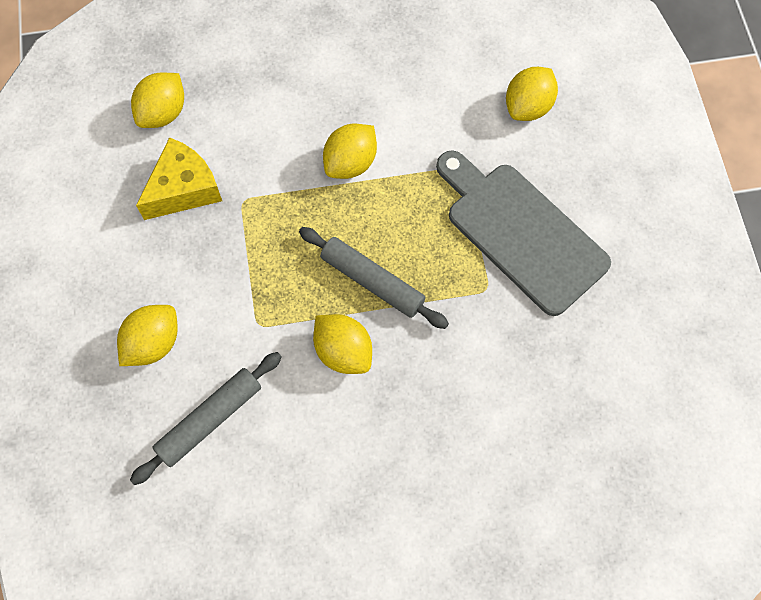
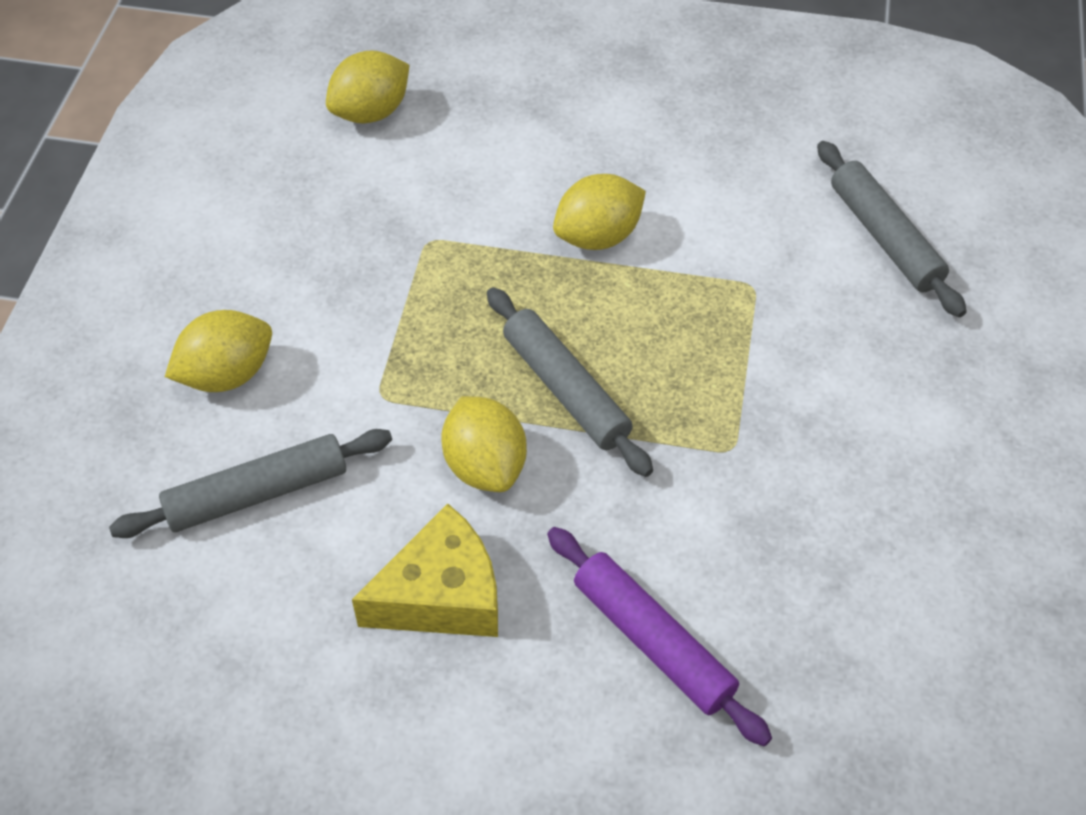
camera: 20 degrees right, 15 degrees down
yellow cheese [136,137,222,220] -> yellow cheese moved to [352,504,498,637]
grey cutting board [436,150,611,316] -> none
yellow lemon [506,67,558,121] -> grey rolling pin [817,141,967,317]
none -> purple rolling pin [547,527,772,746]

